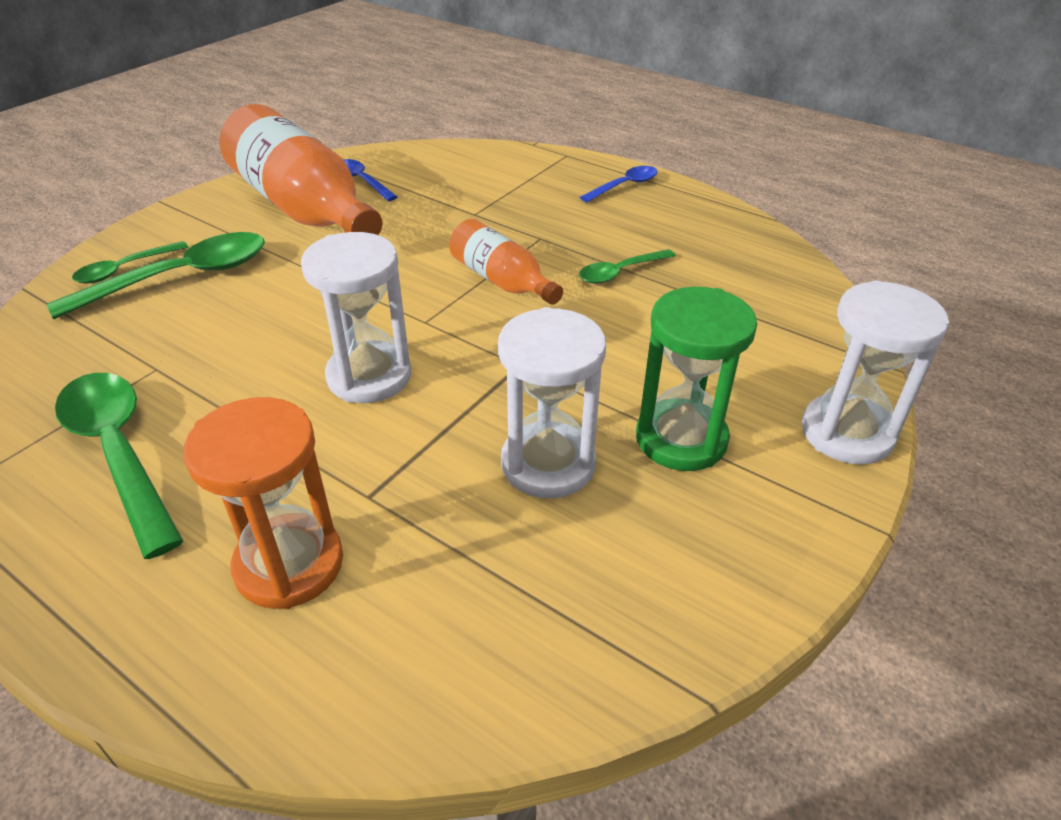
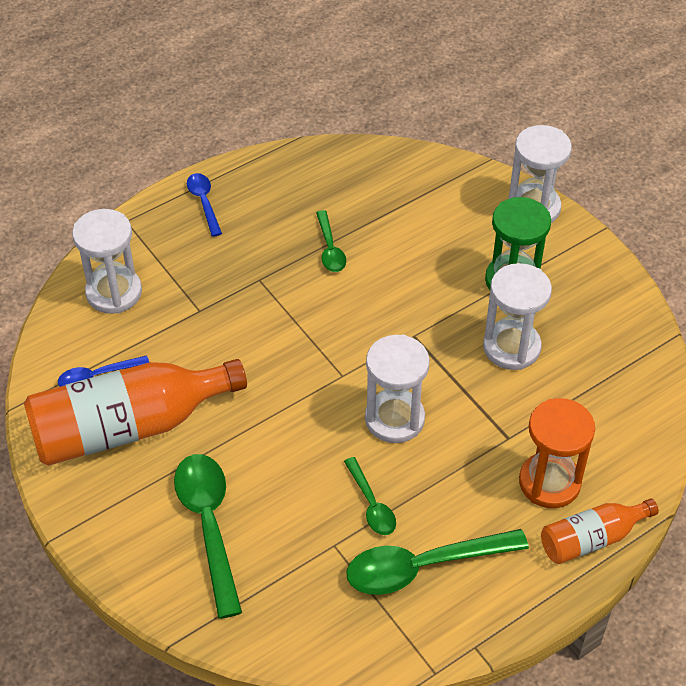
camera: 70 degrees left, 10 degrees up
green spoon [72,241,188,283] -> green spoon moved to [344,457,396,535]
orange bottle [449,219,563,305] -> orange bottle moved to [541,498,659,564]
none -> white hourglass [72,209,142,314]

